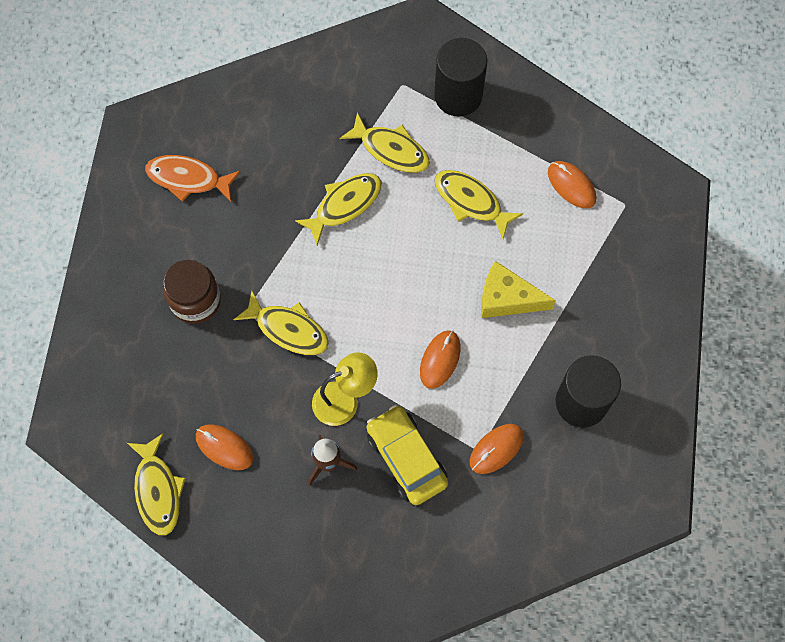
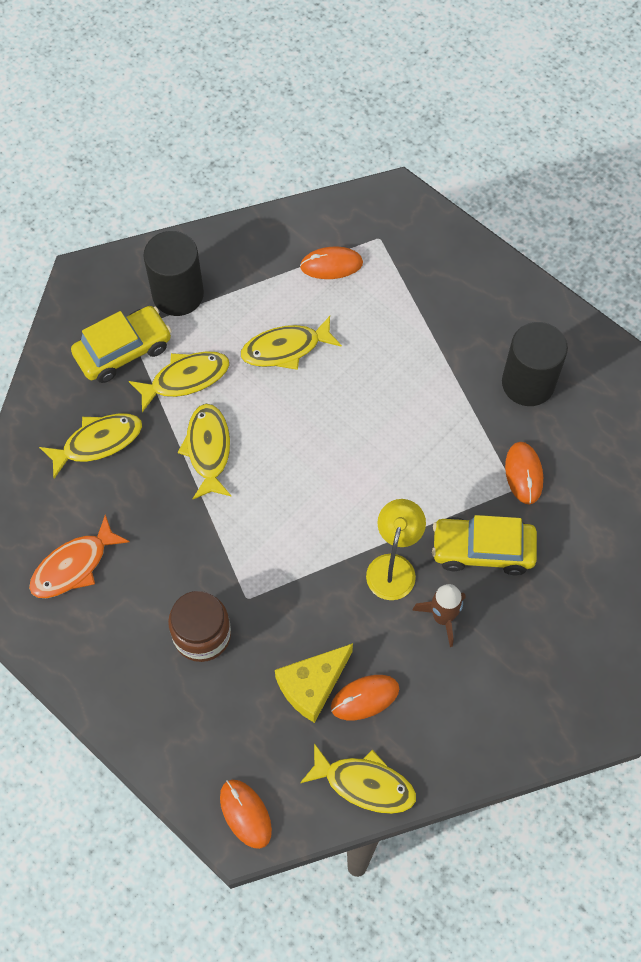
camera: 55 degrees left, 5 degrees down
yellow fish [233,291,329,355] -> yellow fish moved to [39,414,142,479]
orange mouse [420,330,460,389] -> orange mouse moved to [220,780,272,849]
yellow cheese [481,261,556,318] -> yellow cheese moved to [275,643,353,723]
none -> yellow car [71,306,172,383]

